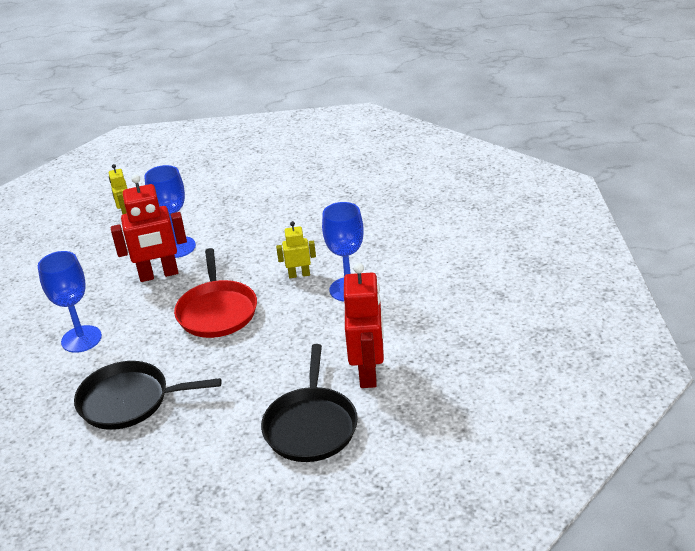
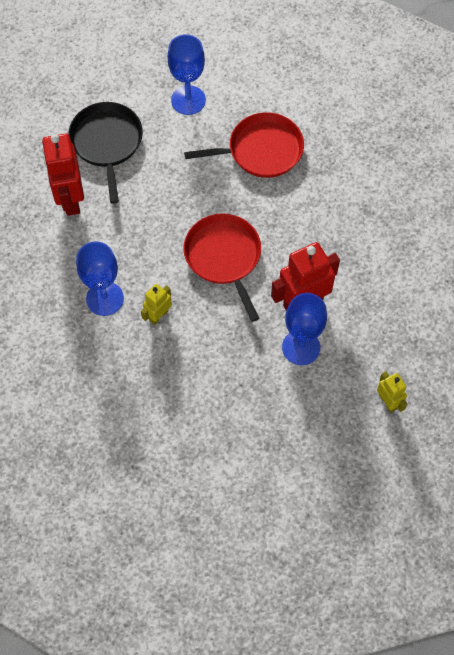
camera: 165 degrees right, 30 degrees up
blue goblet [38,251,102,353] -> blue goblet moved to [168,34,206,115]
black pan [74,361,221,430] -> red pan [184,112,304,178]
yellow robot [276,221,316,278] -> yellow robot turned 150 degrees clockwise [141,284,172,325]

